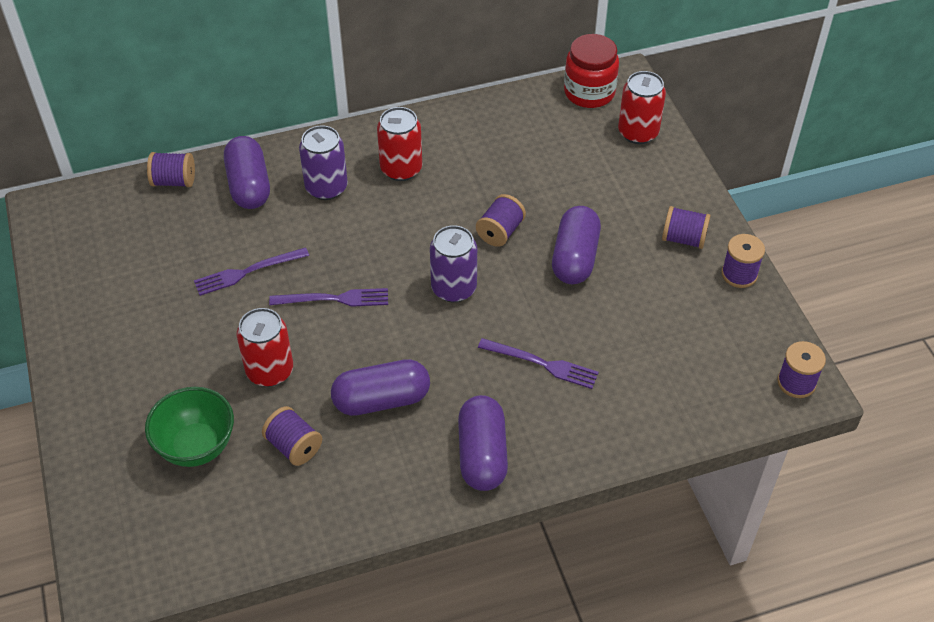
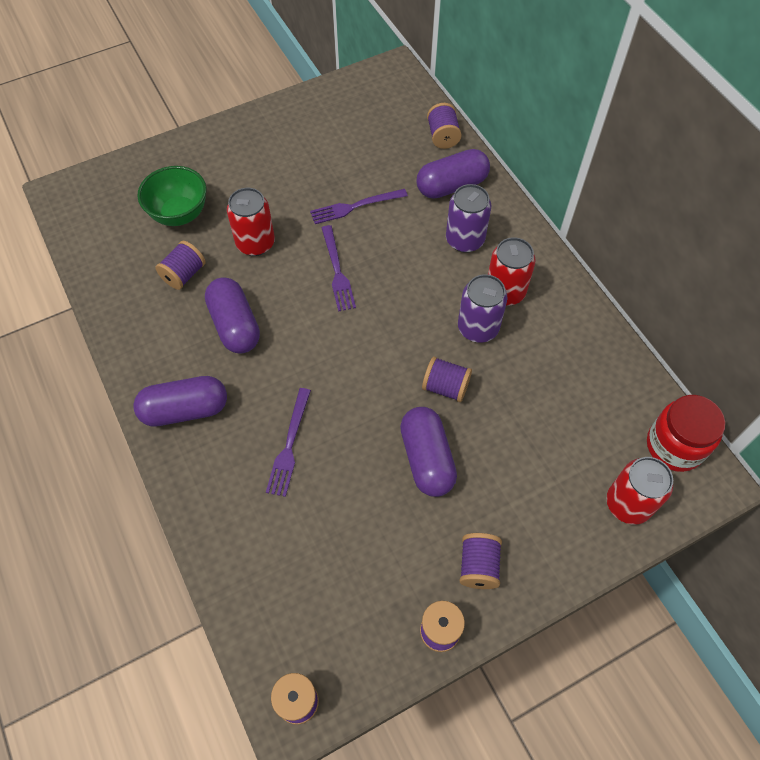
camera: 80 degrees right, 10 degrees up
purple fork [194,247,309,296] -> purple fork turned 75 degrees counterclockwise [310,189,408,224]
purple can [430,225,477,303] -> purple can moved to [458,274,508,343]
purple capsule [552,206,601,284] -> purple capsule turned 75 degrees clockwise [400,407,457,497]

